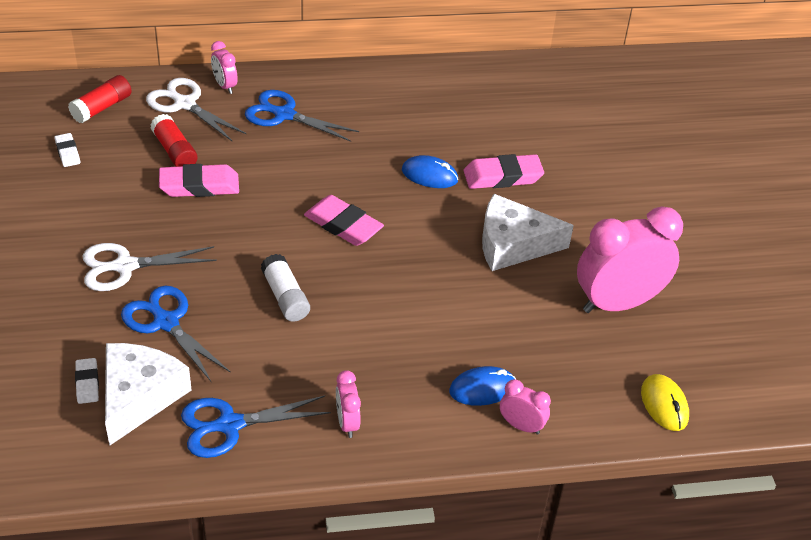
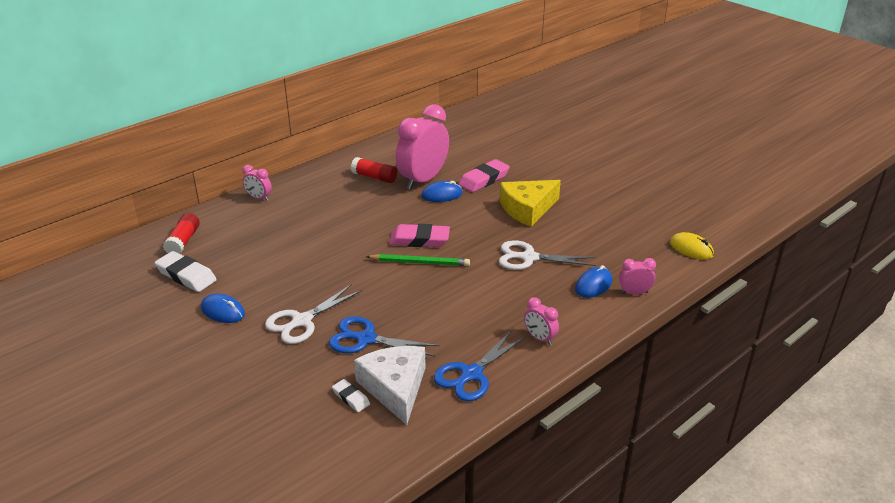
camera: 30 degrees left, 10 degrees down
white eraser [54,133,80,167] -> white eraser [155,251,217,292], size x1.82
white scissors [146,78,246,141] -> white scissors moved to [499,240,596,270]
red glue stick [150,114,197,167] -> red glue stick moved to [351,157,397,183]
pink eraser [159,164,239,197] -> none
blue scissors [245,90,359,142] -> none
white glue stick [261,254,310,322] -> none
white cheese [482,194,574,271] -> yellow cheese [500,180,561,227]
pink clock [577,206,683,313] -> pink clock moved to [396,104,449,189]
none -> blue mouse [201,294,245,323]
none -> green pencil [366,254,470,266]

